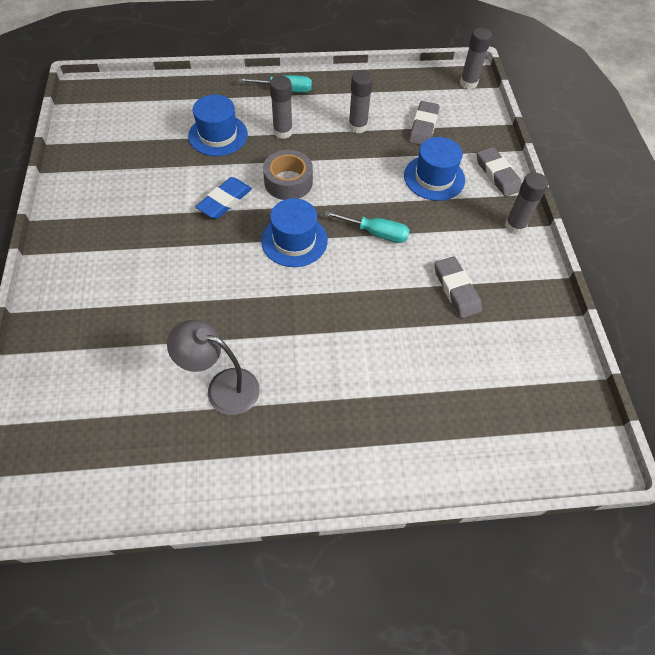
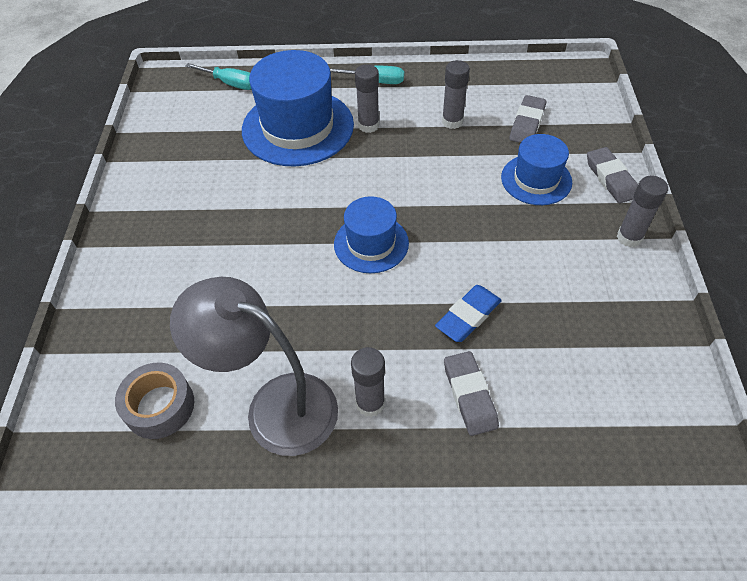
camera: 10 degrees right, 5 degrees down
grey lamp [167,320,260,415] -> grey lamp [170,277,338,456], size x1.51
blue hat [188,94,248,156] -> blue hat [242,50,354,166], size x1.74
blue eraser [196,177,252,219] -> blue eraser moved to [435,285,502,342]
grey tape [263,150,313,200] -> grey tape moved to [115,362,194,439]
turquoise screwdriver [325,211,410,243] -> turquoise screwdriver moved to [185,63,251,90]
grey eraser [435,256,482,318] -> grey eraser moved to [444,351,499,436]
grey glue stick [460,28,492,89] -> grey glue stick moved to [351,347,385,417]

